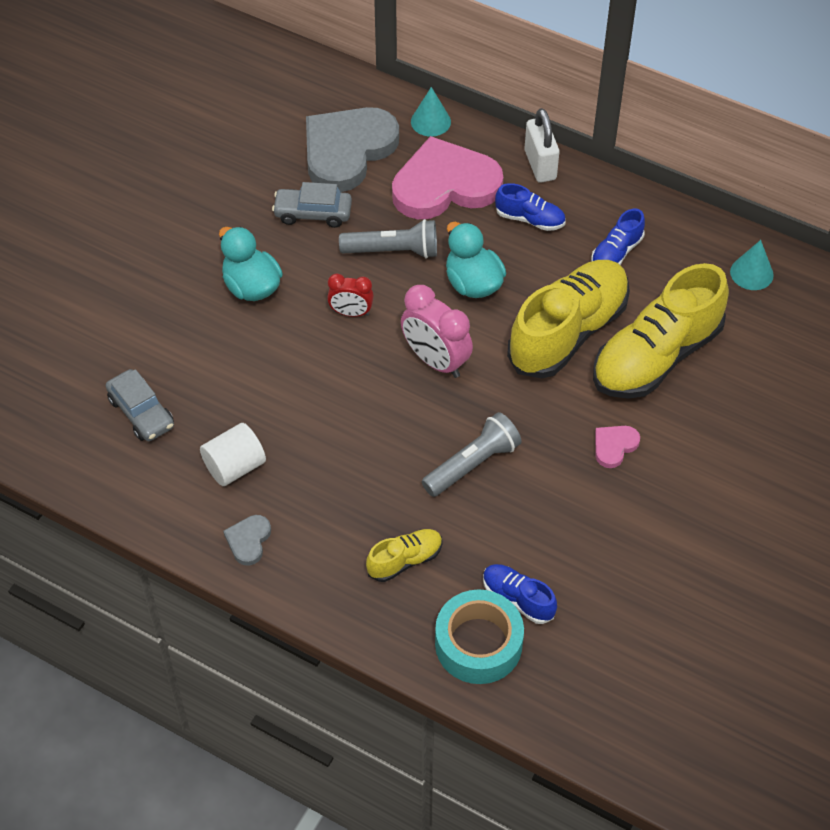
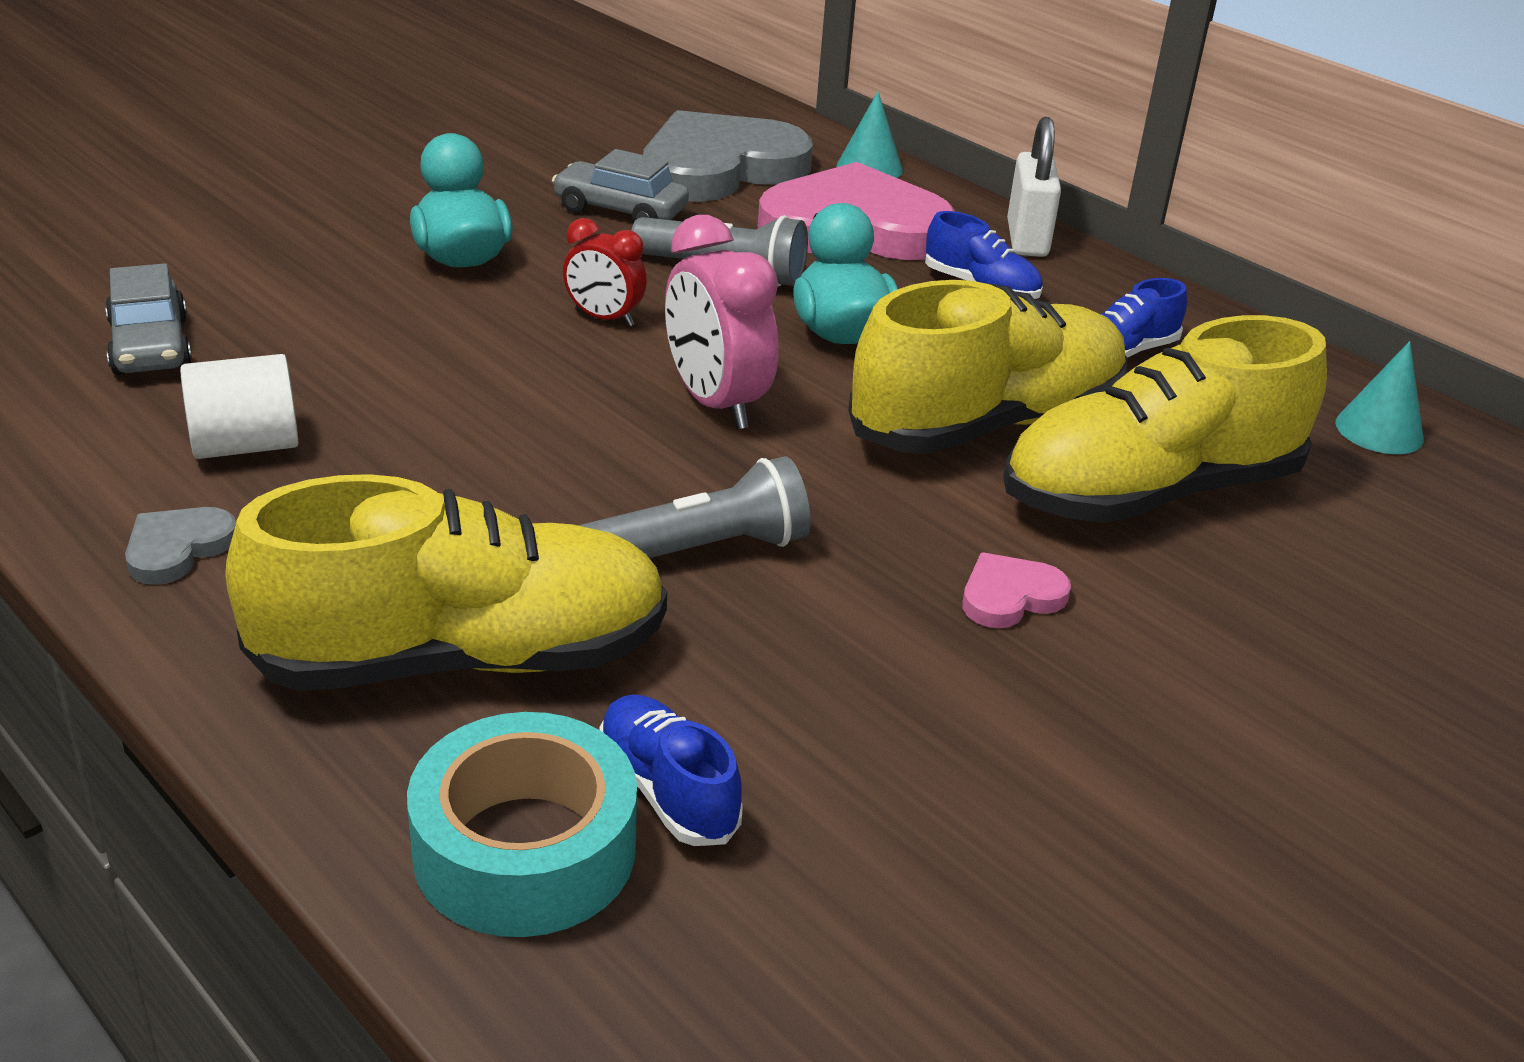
camera: 15 degrees right, 20 degrees down
yellow shoe [366,529,443,582] -> yellow shoe [225,474,667,691], size x2.14

